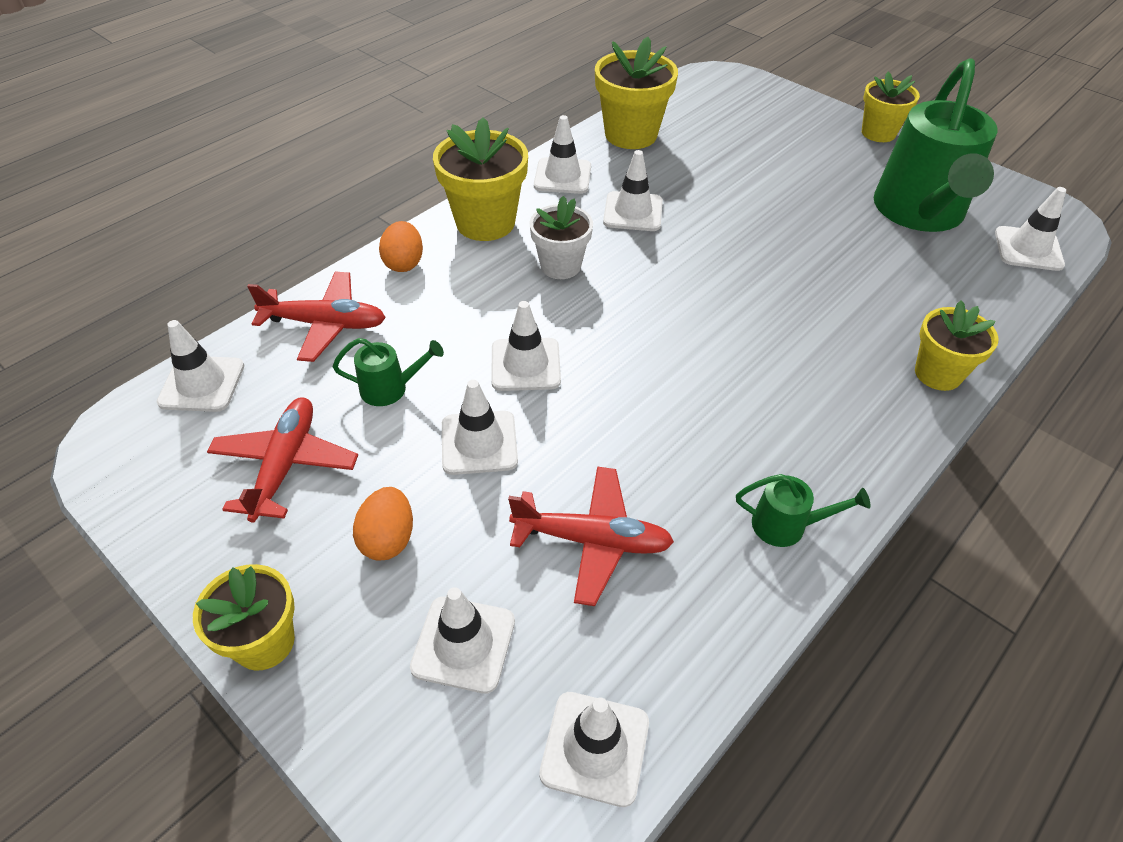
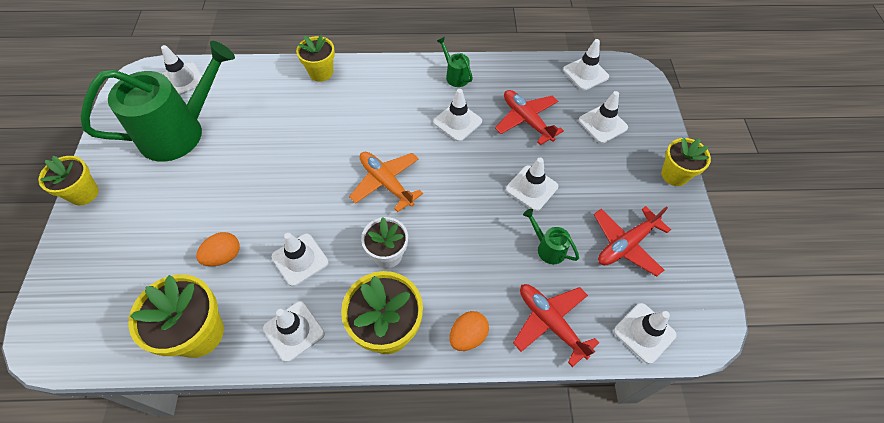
camera: 135 degrees left, 10 degrees up
orange egg [353,487,413,561] -> orange egg moved to [196,232,240,266]
white traffic cone [491,301,561,391] -> white traffic cone moved to [433,89,482,141]
none -> orange plane [349,152,423,212]

